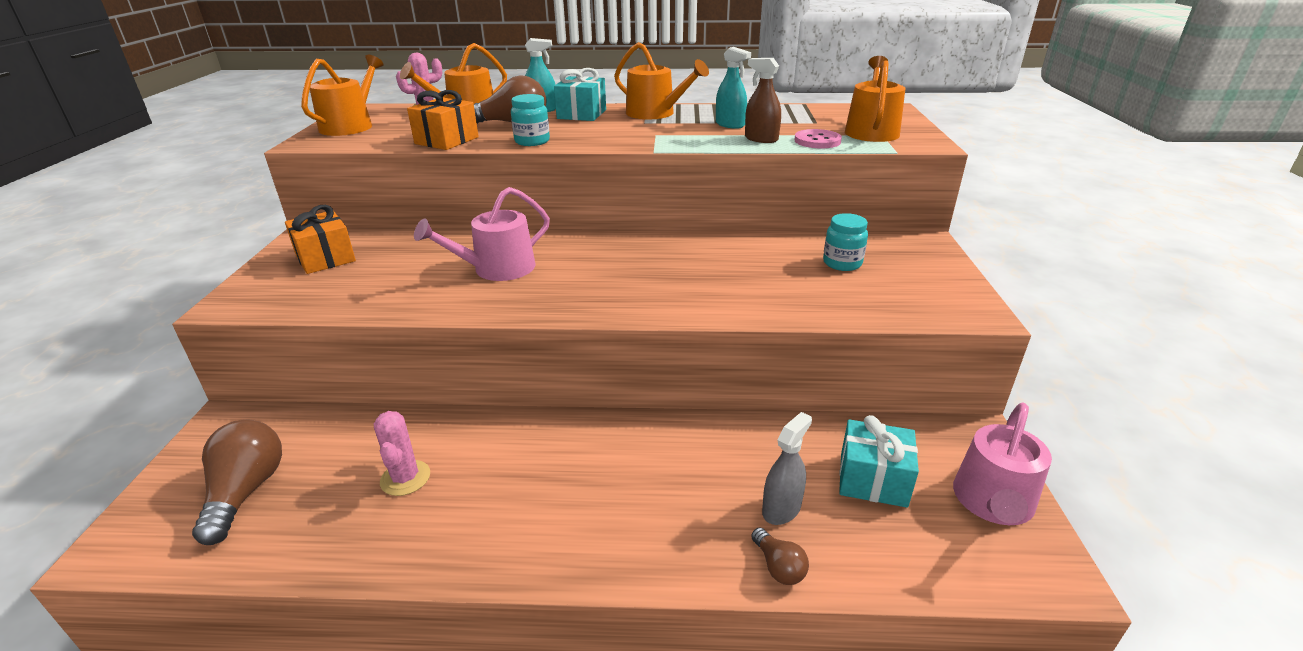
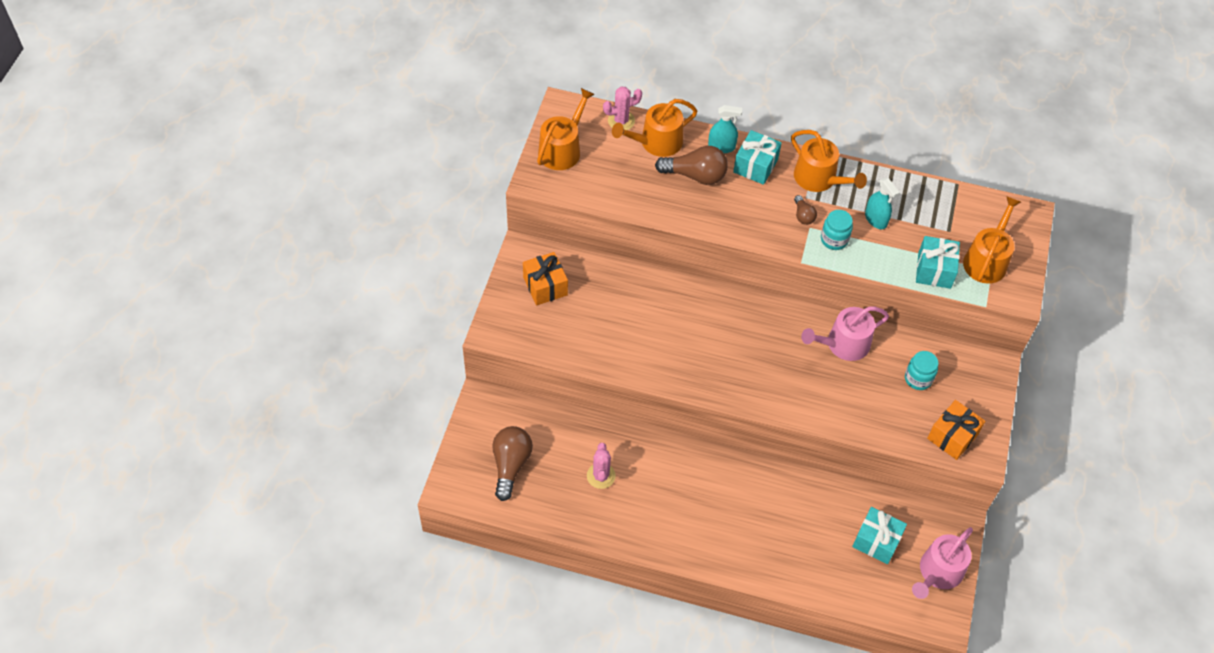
camera: 10 degrees right, 25 degrees up
orange gift [407,90,479,150] -> orange gift moved to [927,400,985,460]
pink watering can [414,187,550,281] -> pink watering can moved to [801,306,889,361]
turquoise jar [511,94,550,146] -> turquoise jar moved to [821,210,853,250]
brown spray bottle [745,58,781,143] -> none
brown light bulb [751,527,809,585] -> brown light bulb moved to [794,195,817,225]
grey spray bottle [762,412,812,525] -> none
pink button [795,129,842,148] -> turquoise gift [916,236,960,289]

